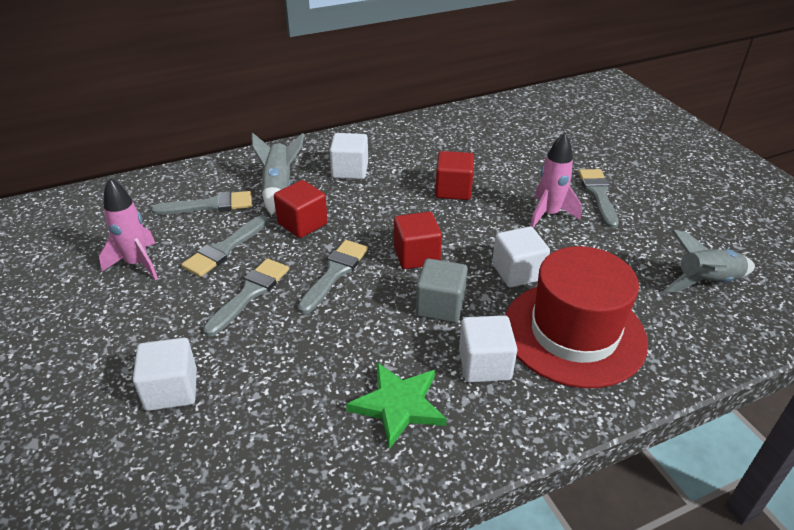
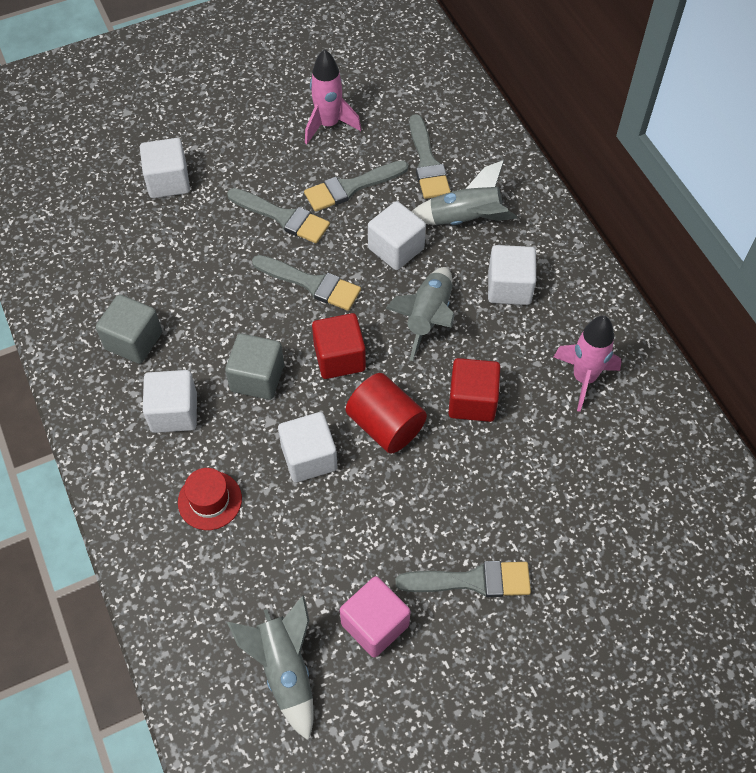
camera: 90 degrees right, 20 degrees up
grey brush [181,215,268,277] -> grey brush turned 60 degrees counterclockwise [304,160,408,212]
red cube [274,180,328,238] -> white cube [368,201,426,270]
green star [346,362,447,449] -> grey cube [96,294,162,364]
red hat [505,246,648,388] -> red hat [178,468,242,530], size x0.43
pink rocket [530,132,582,228] -> pink rocket moved to [554,316,622,412]
none -> pink cube [340,576,411,657]
none -> red cylinder [345,373,427,454]
none -> grey rocket [385,267,455,361]

